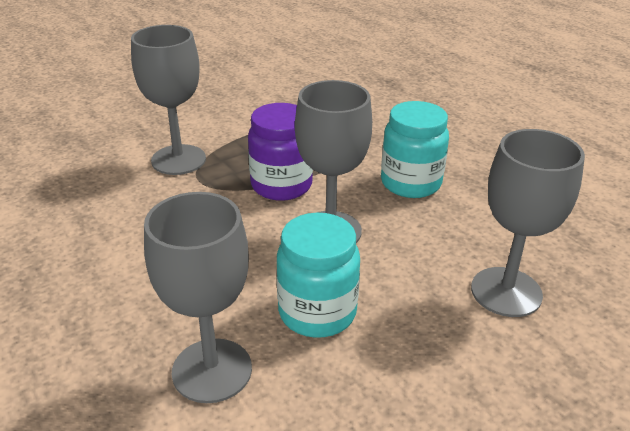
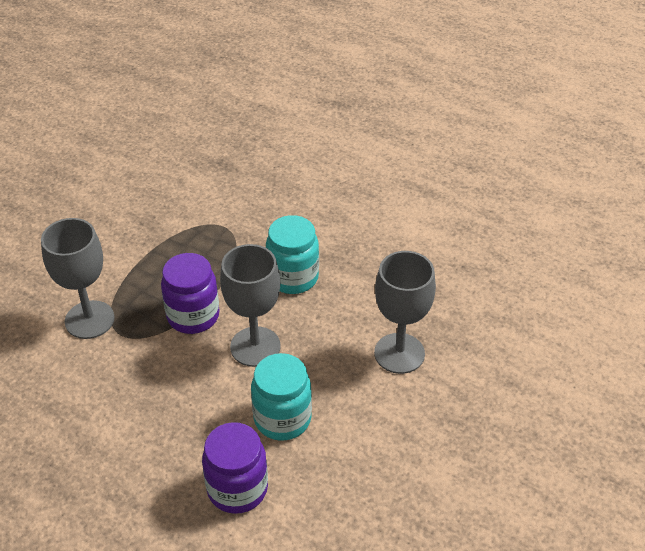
camera: 25 degrees left, 10 degrees up
grey goblet [144,192,252,403] -> purple jar [202,422,268,514]

